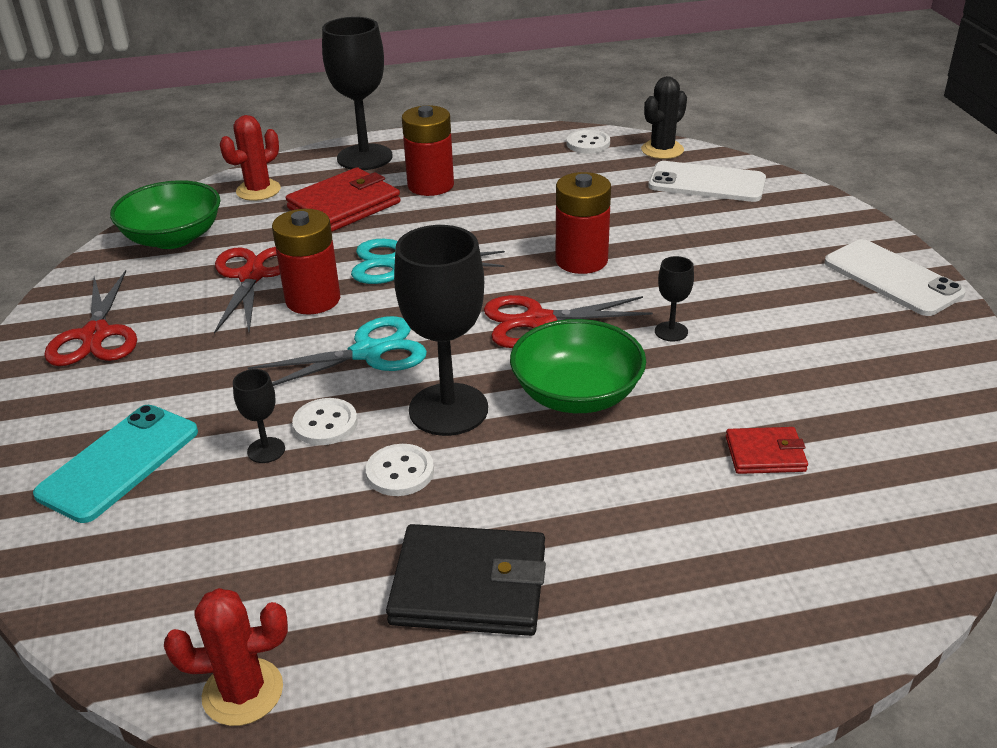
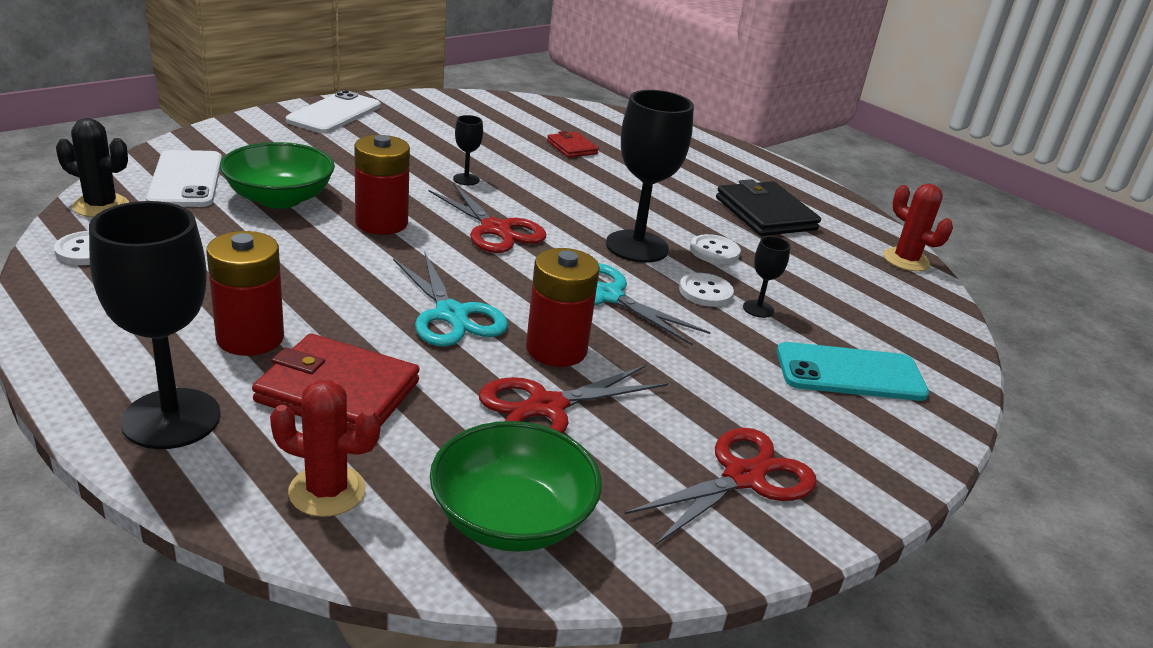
camera: 125 degrees left, 5 degrees down
green bowl [510,319,646,413] -> green bowl moved to [220,142,335,208]

